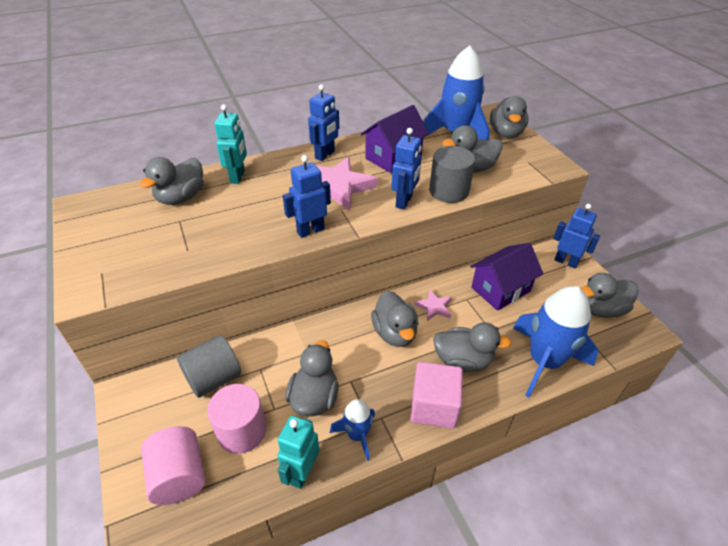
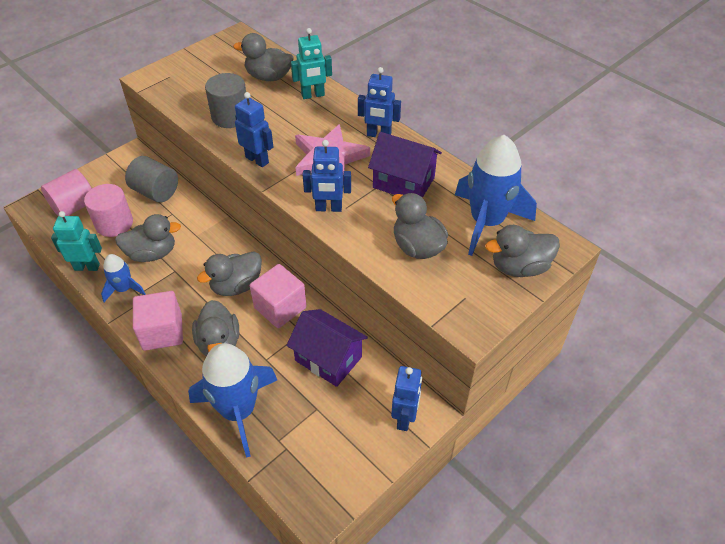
camera: 70 degrees right, 5 degrees up
pink star [414,290,452,321] -> pink cube [250,264,306,328]
grey cylinder [429,146,475,203] -> grey cylinder moved to [205,73,246,128]
grey duck [581,273,639,318] -> none

